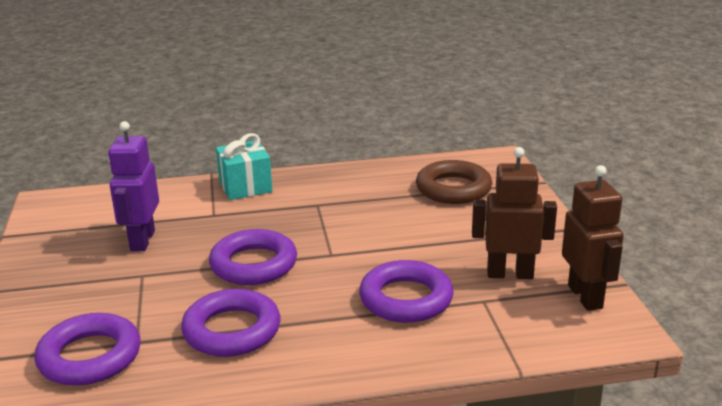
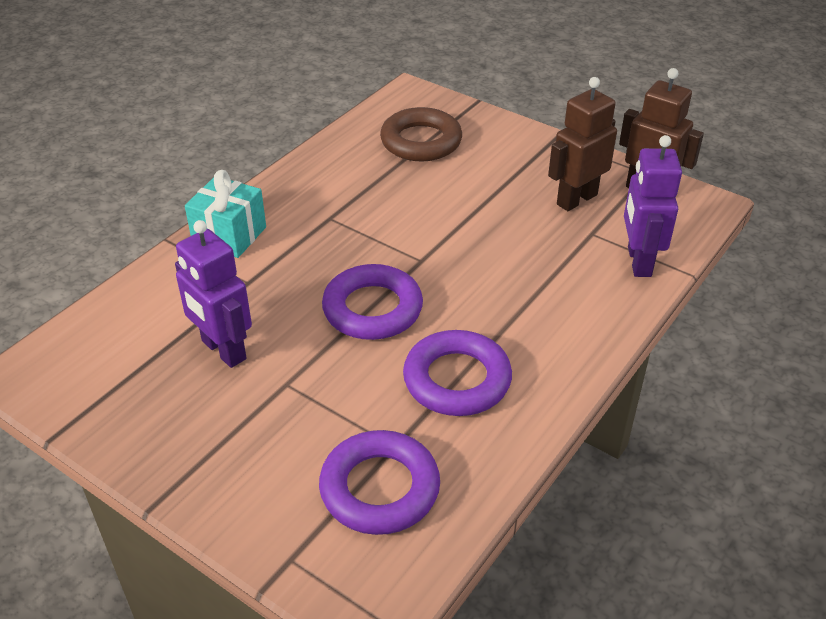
camera: 45 degrees left, 15 degrees up
purple ring [359,260,454,323] -> none
none -> purple robot [624,135,682,277]

